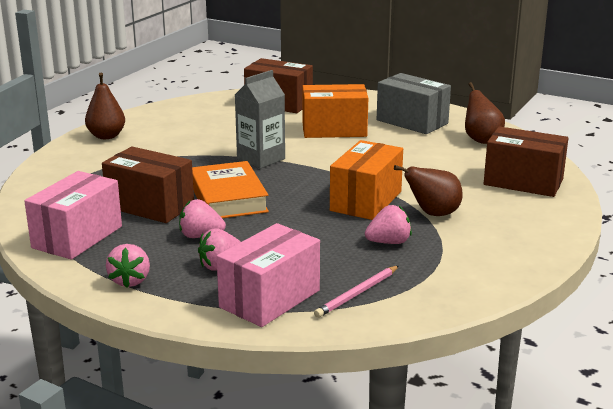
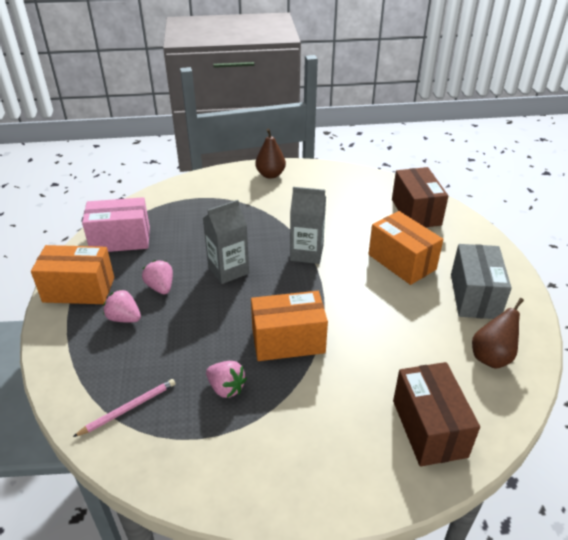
camera: 55 degrees right, 15 degrees up
brown box [102,147,194,223] -> none
pink strawberry [106,244,150,288] -> orange box [31,245,114,304]
orange book [192,161,269,218] -> grey carton [203,200,249,284]
pink box [216,223,320,327] -> none
pink pencil [314,266,399,318] -> pink pencil turned 135 degrees clockwise [73,379,175,437]
brown pear [394,165,463,216] -> none

